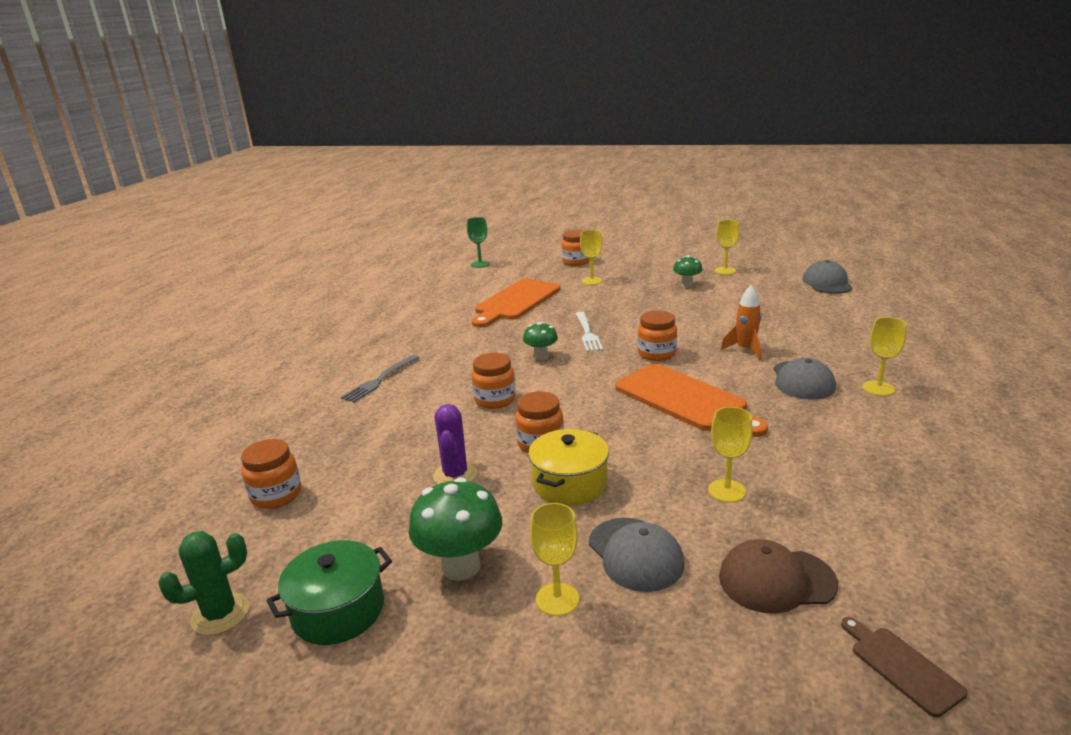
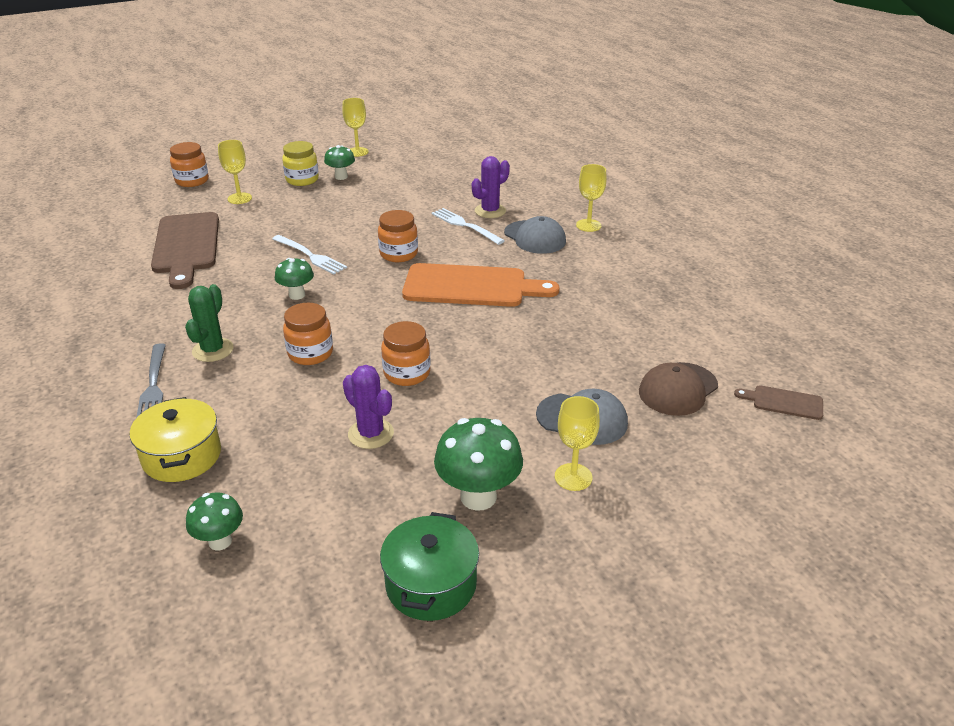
camera: 45 degrees left, 10 degrees up
green cactus [158,531,249,636] -> green cactus moved to [185,284,233,362]
orange jar [241,439,301,509] -> green mushroom [186,492,243,550]
green goblet [467,217,490,268] -> none
orange cutting board [472,279,560,328] -> brown cutting board [151,212,219,289]
yellow pot [528,429,609,505] -> yellow pot moved to [130,397,221,482]
yellow goblet [708,407,753,502] -> none
orange rocket [721,285,762,360] -> white fork [432,208,505,245]
grey cap [802,260,853,294] -> none
none -> yellow jar [282,141,319,186]
none -> purple cactus [472,156,510,218]

